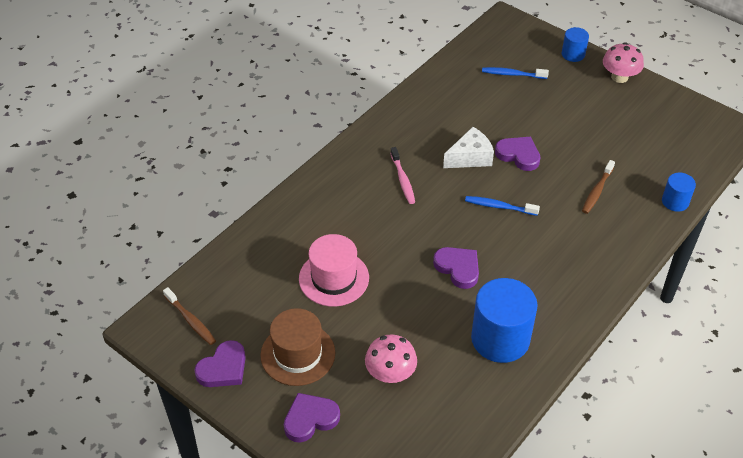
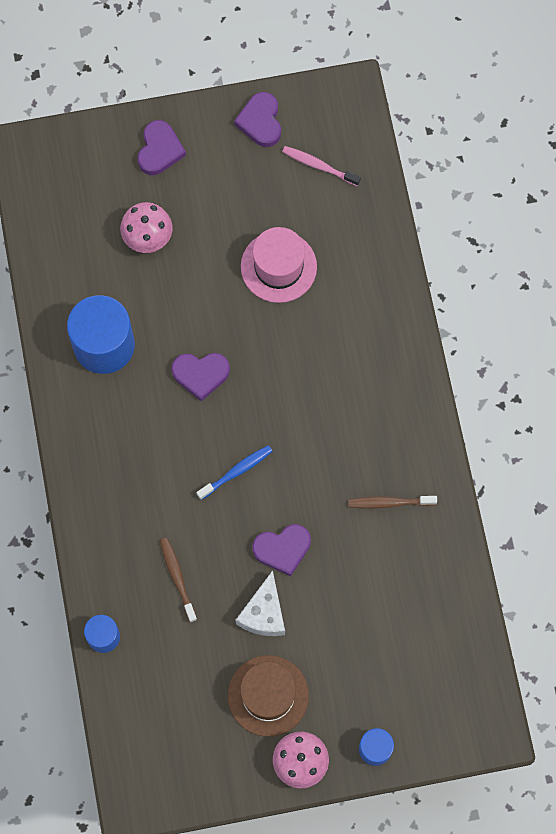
camera: 130 degrees right, 25 degrees up
brown toothbrush [163,287,216,345] -> brown toothbrush moved to [348,496,437,509]
brown hat [260,308,335,386] -> brown hat moved to [228,655,309,737]
pink toothbrush [390,147,415,204] -> pink toothbrush moved to [282,146,361,186]
white cheese [443,127,494,168] -> white cheese moved to [236,570,285,636]
blue toothbrush [482,67,549,79] -> none

